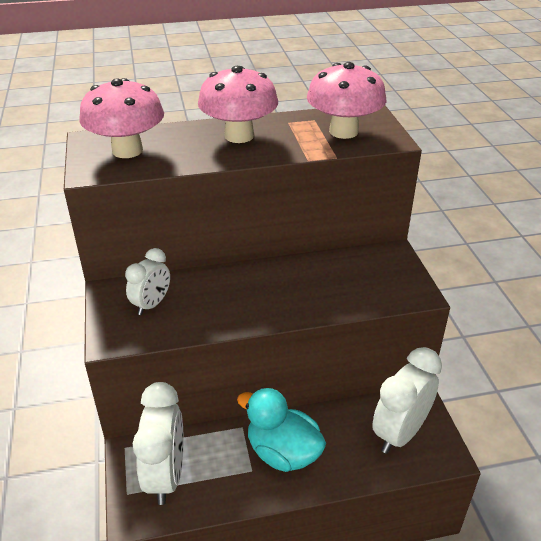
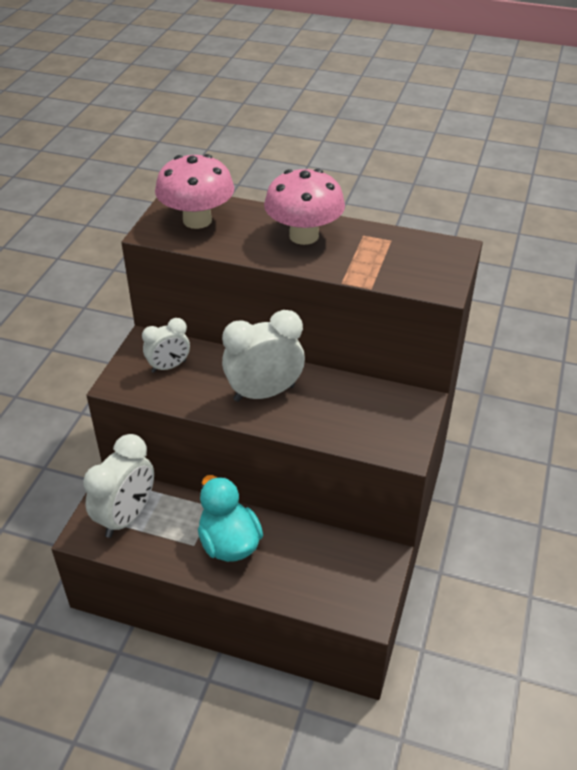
camera: 30 degrees right, 5 degrees up
pink mushroom [307,62,387,139] -> none
white clock [372,347,442,454] -> white clock moved to [222,310,305,402]

